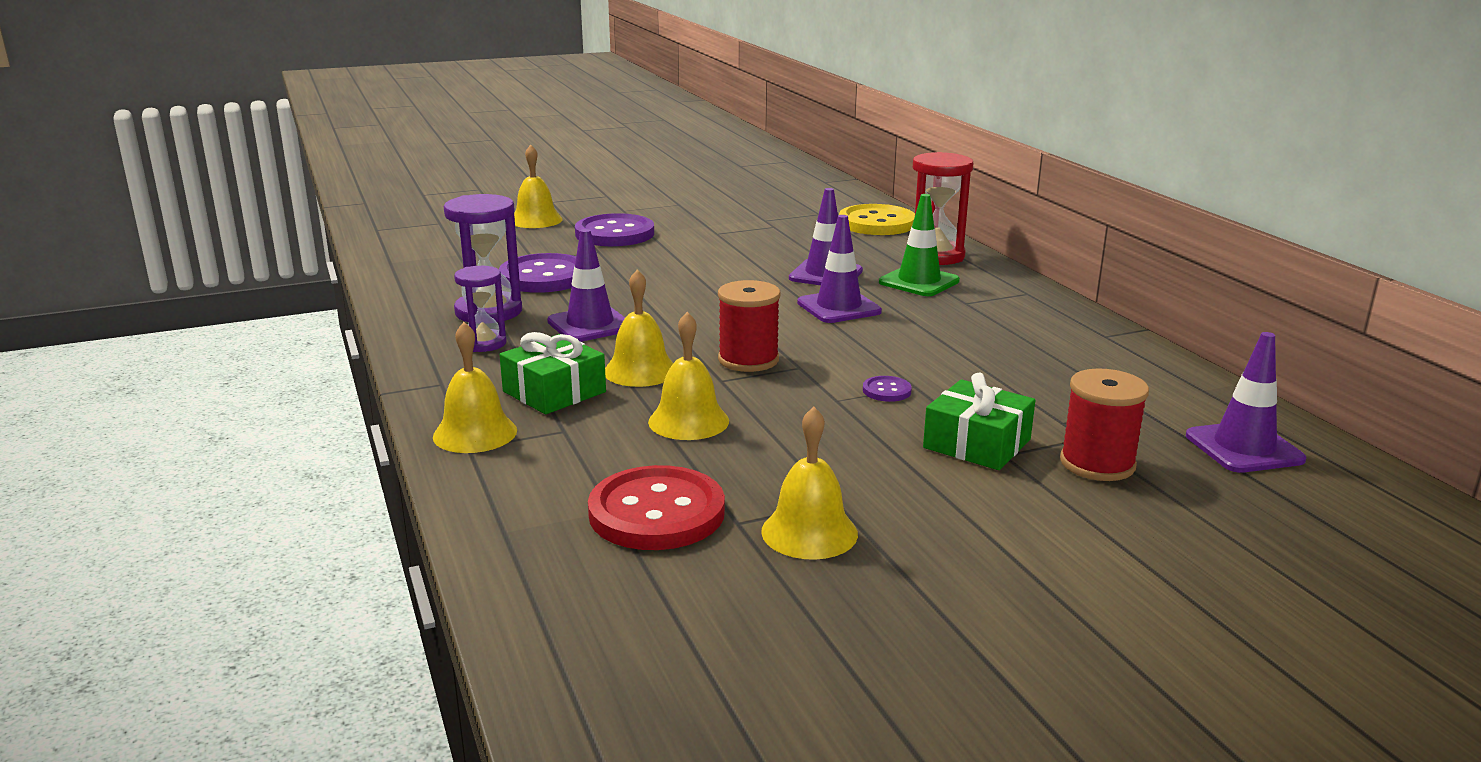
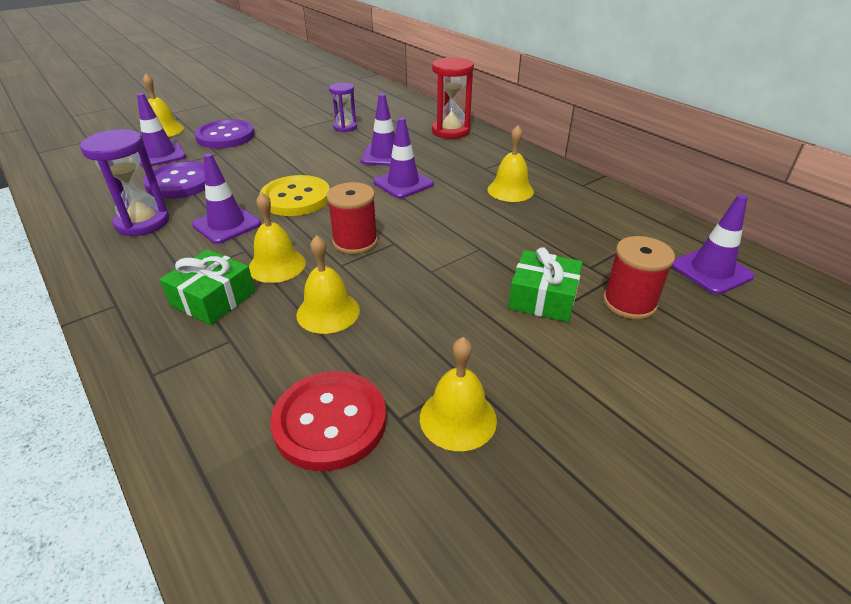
camera: 15 degrees left, 15 degrees up
yellow bell [433,322,517,453] -> yellow bell moved to [488,125,534,202]
purple hourglass [454,266,507,352] -> purple hourglass moved to [329,83,357,132]
yellow button [839,204,915,235] -> yellow button moved to [260,175,330,216]
purple button [863,376,912,402] -> none
green traffic cone [879,194,960,296] -> none
none -> purple traffic cone [137,93,186,167]

